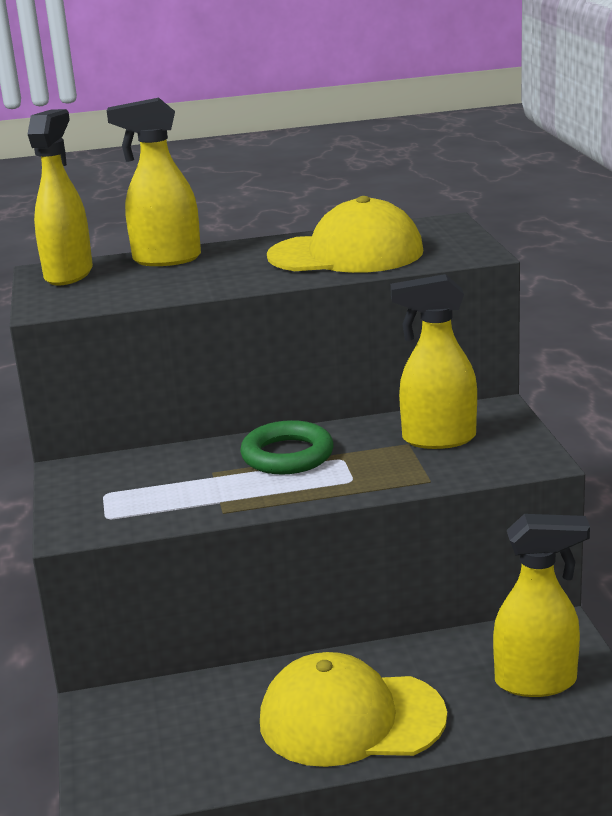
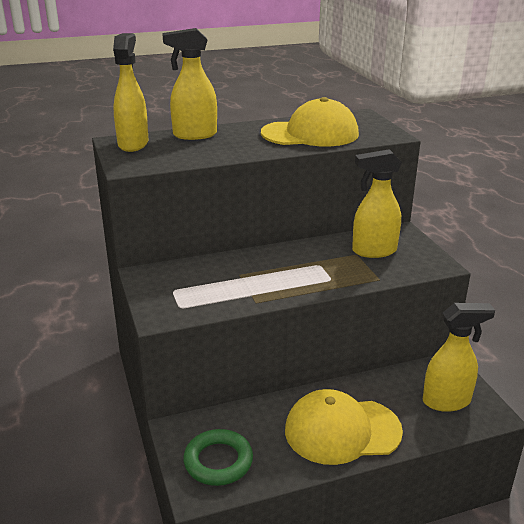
camera: 10 degrees left, 5 degrees up
green ring [240,420,334,475] -> green ring moved to [183,429,253,486]

